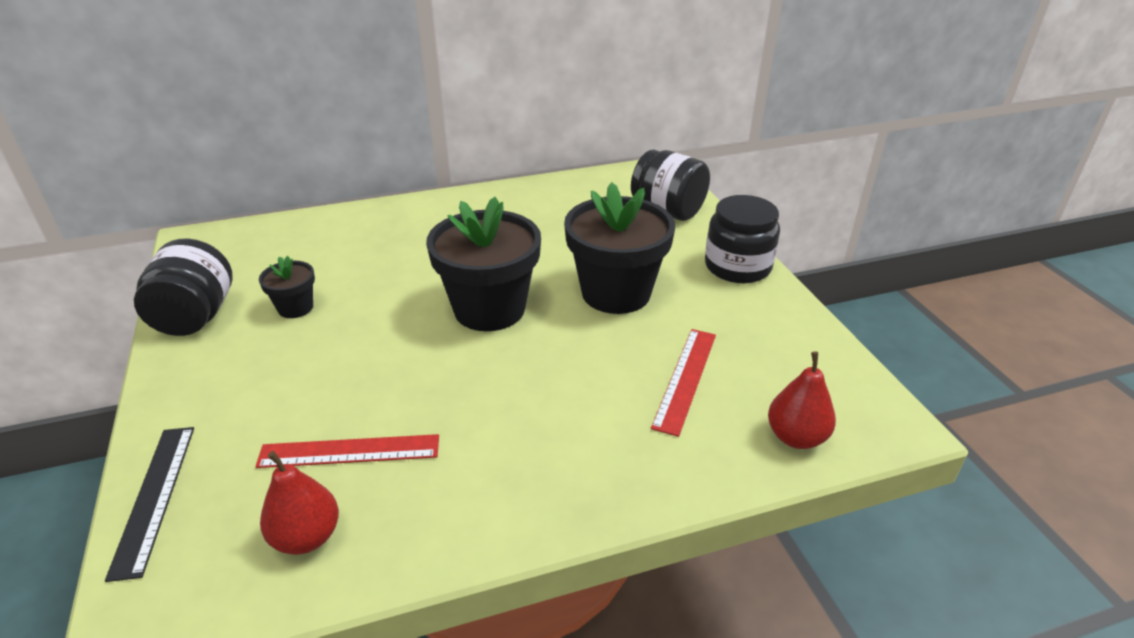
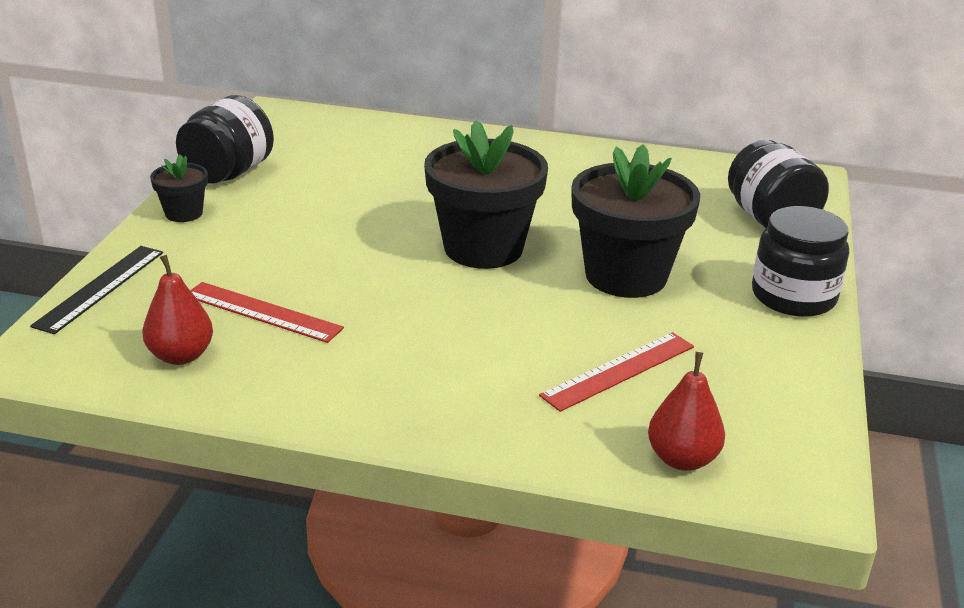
camera: 30 degrees right, 5 degrees down
black flower pot [259,256,315,318] -> black flower pot moved to [150,155,208,222]

